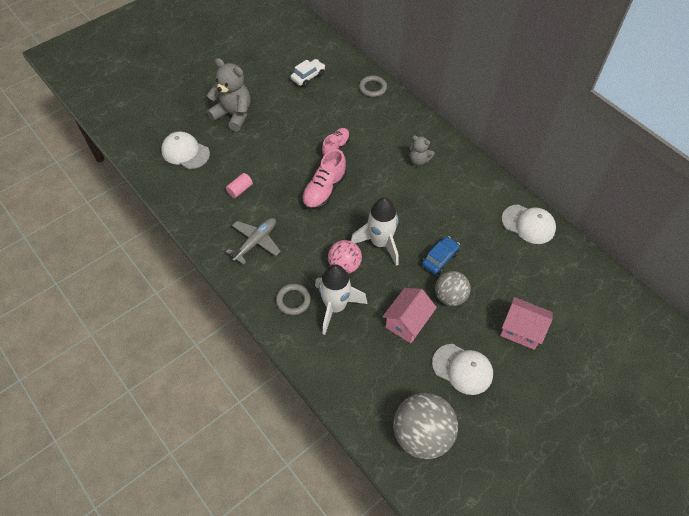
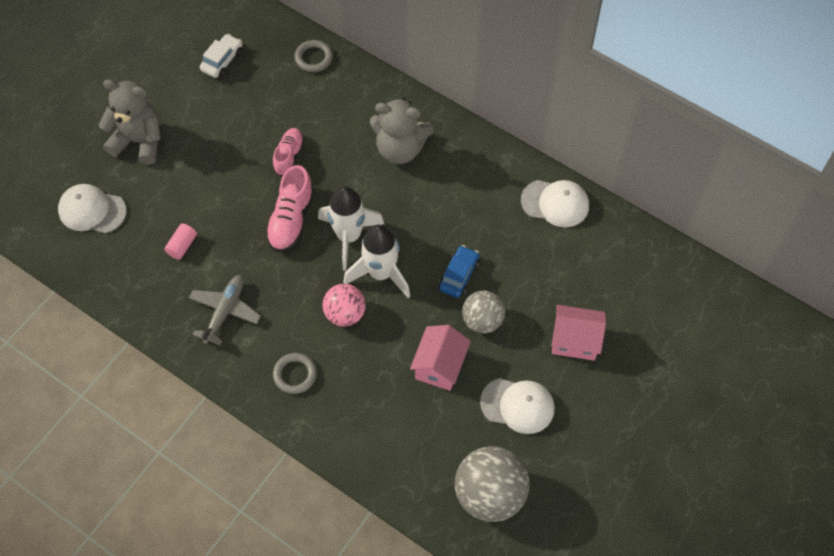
camera: 15 degrees left, 5 degrees up
white rocket [315,264,368,335] -> white rocket moved to [318,186,384,271]
grey teddy bear [409,135,435,166] -> grey teddy bear [370,97,434,164], size x1.79

